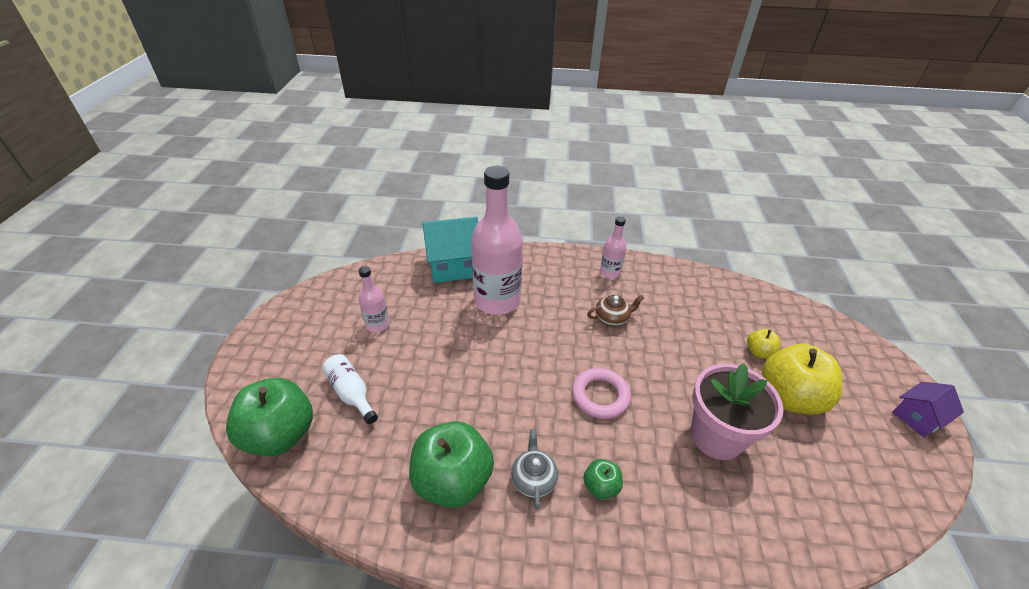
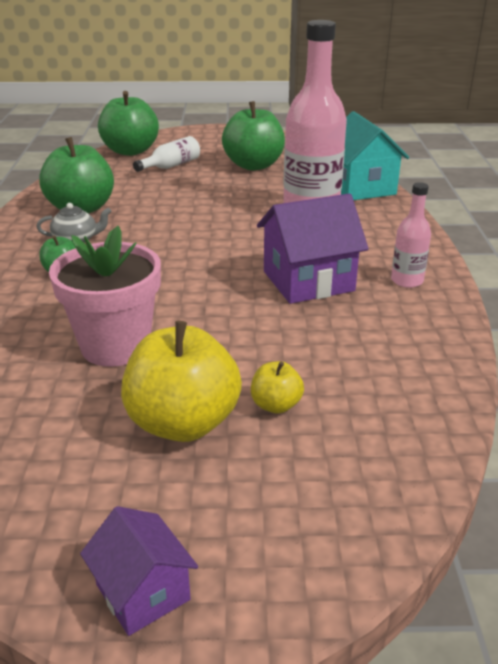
camera: 85 degrees right, 10 degrees down
pink bottle [358,266,389,332] -> green apple [222,101,285,170]
pink ring [572,368,631,419] -> none
brown teapot [587,295,644,327] -> purple house [257,193,369,304]

